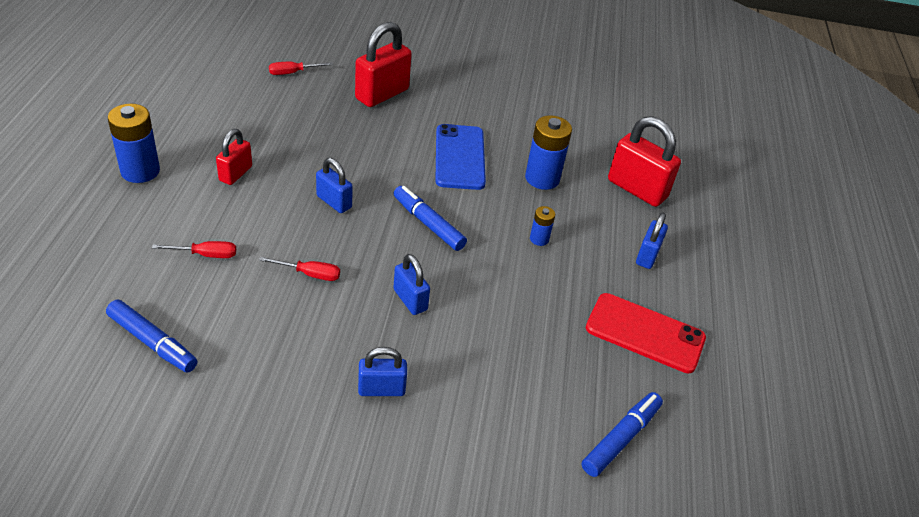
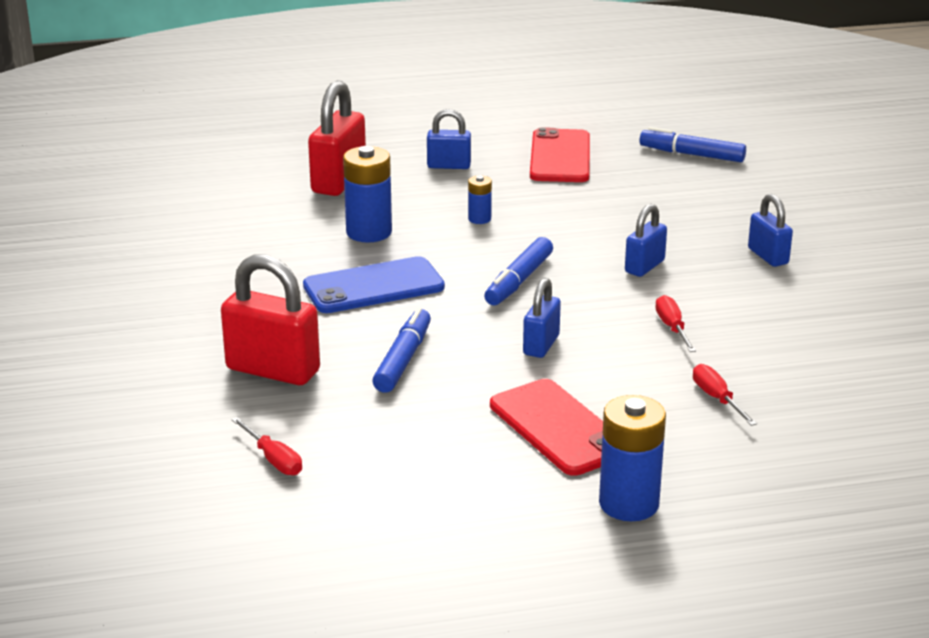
camera: 105 degrees left, 15 degrees down
blue marker [106,300,197,373] -> blue marker moved to [372,307,431,393]
red padlock [216,129,252,185] -> red phone [490,379,603,476]

